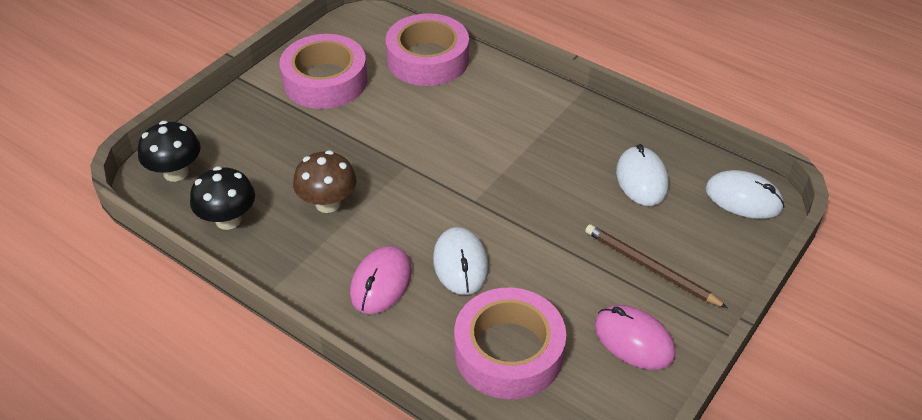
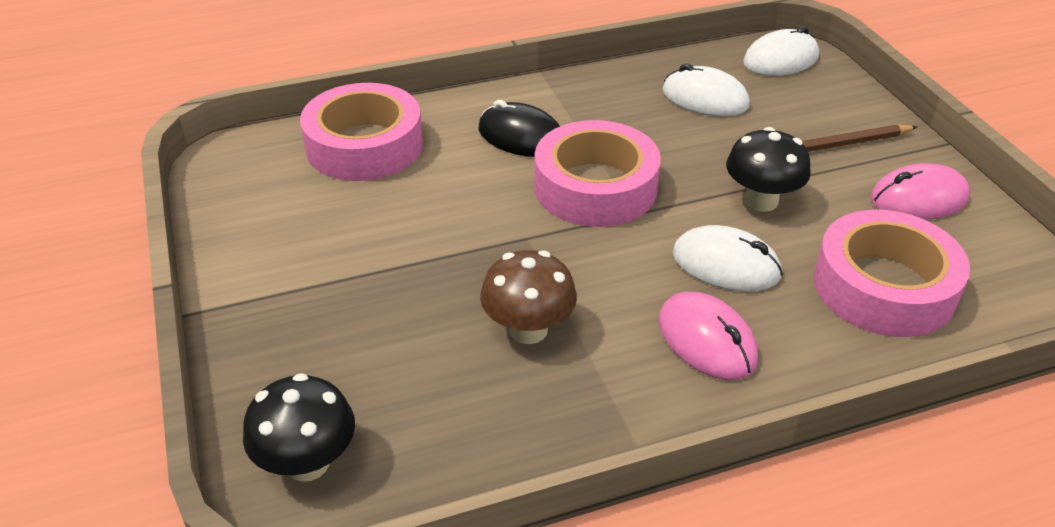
camera: 55 degrees left, 5 degrees down
black mushroom [190,166,255,230] -> black mushroom moved to [726,127,811,212]
pink tape [279,34,367,109] -> pink tape moved to [534,120,661,227]
none -> black mouse [479,100,560,157]

